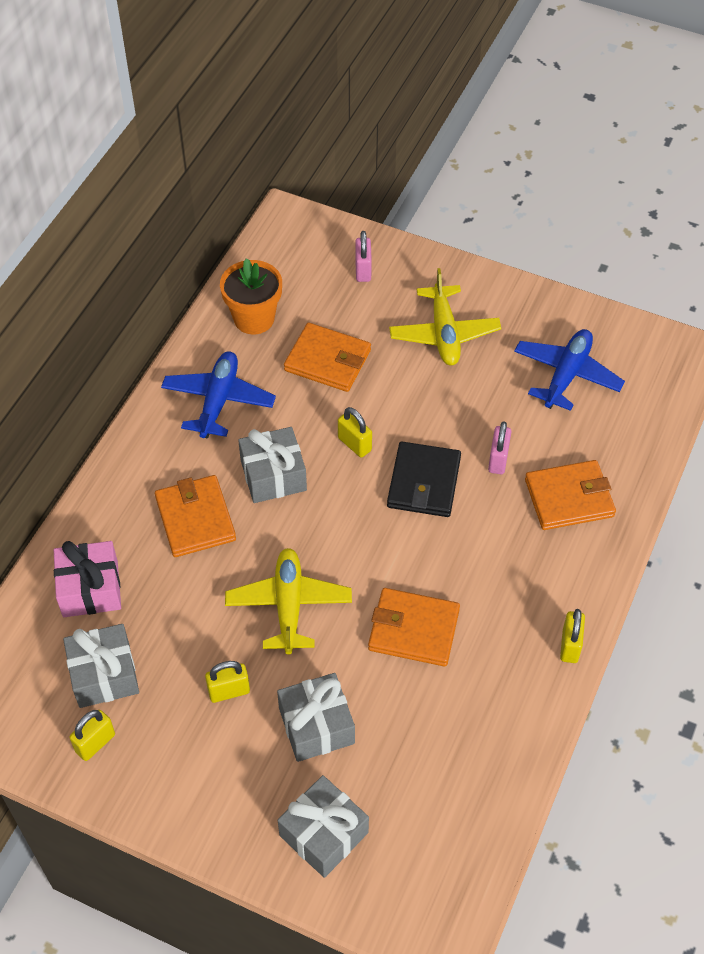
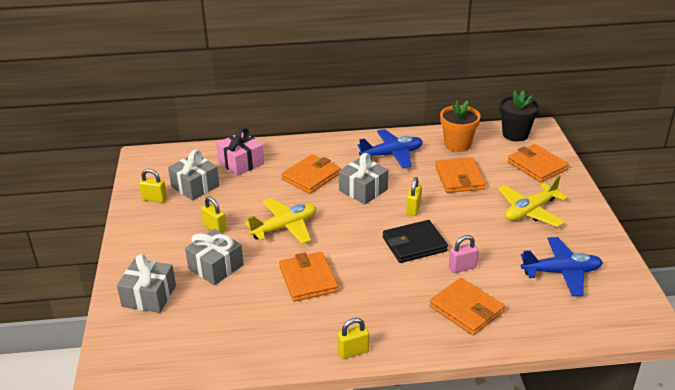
camera: 60 degrees right, 20 degrees down
pink padlock [355,231,372,282] -> orange wallet [508,144,569,182]
none -> black flower pot [499,90,539,141]

